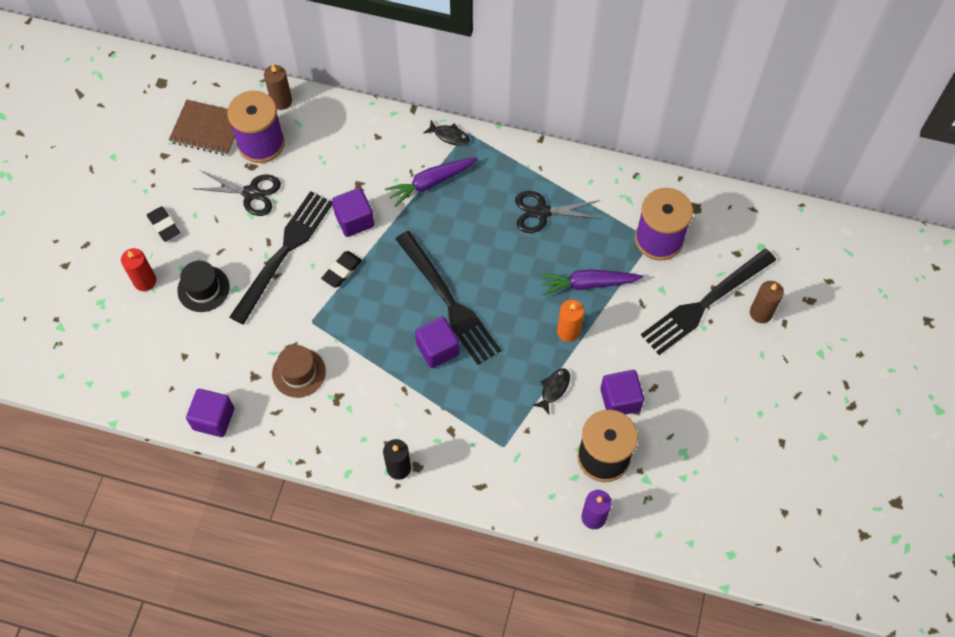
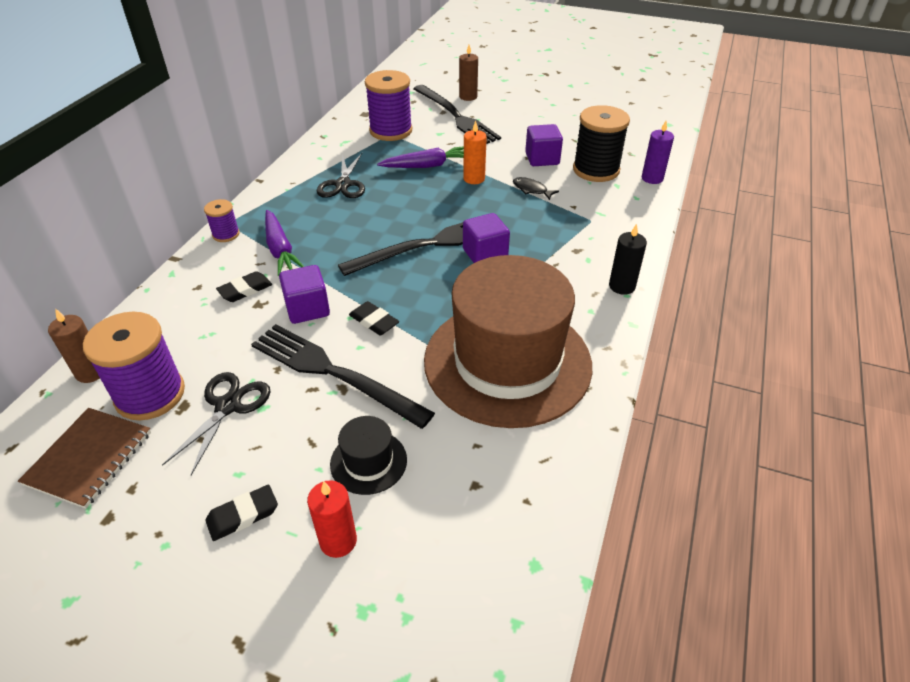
camera: 85 degrees left, 20 degrees down
purple cube [186,389,234,437] -> none
brown hat [272,345,326,398] -> brown hat [424,255,592,428], size x2.50
black fish [424,120,470,146] -> purple spool [204,199,240,242]
purple carrot [540,269,643,295] -> purple carrot turned 105 degrees counterclockwise [377,146,464,168]
none -> black eraser [216,271,272,302]

